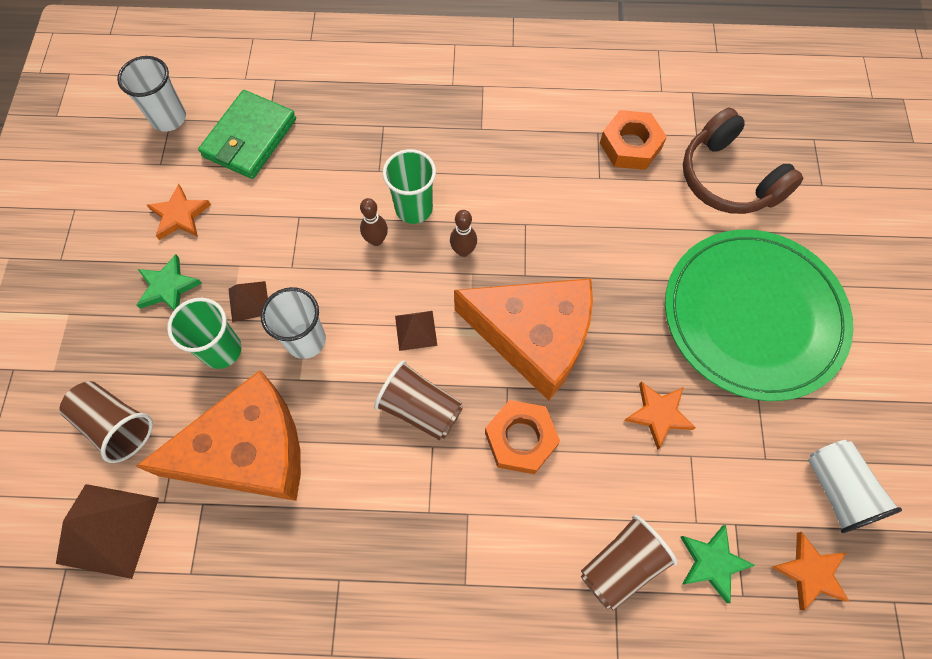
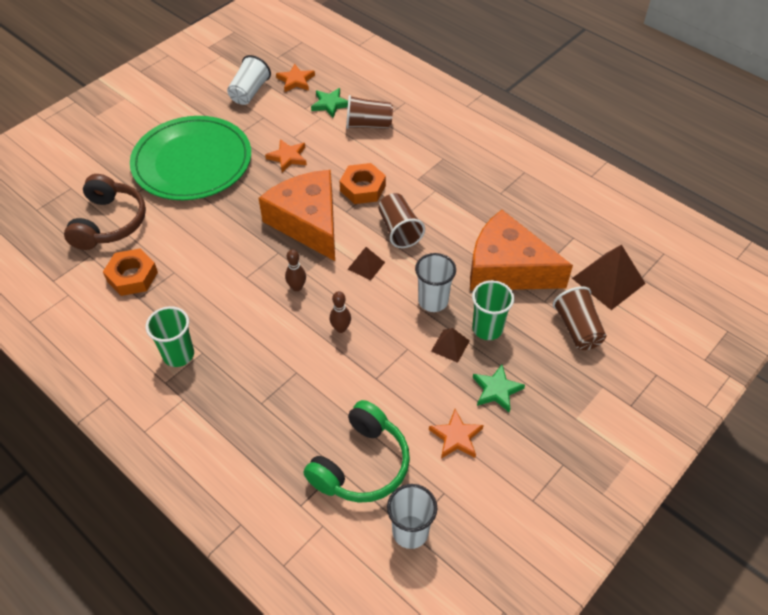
camera: 140 degrees left, 15 degrees down
green wallet [198,90,296,179] -> green headphones [304,400,410,503]
green cup [383,149,436,224] -> green cup moved to [146,306,194,367]

